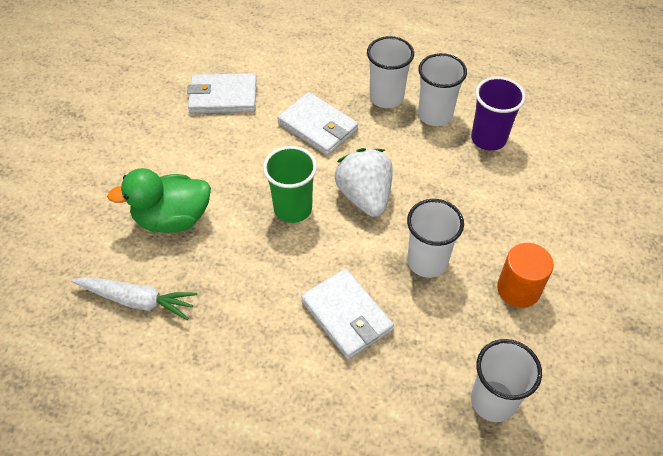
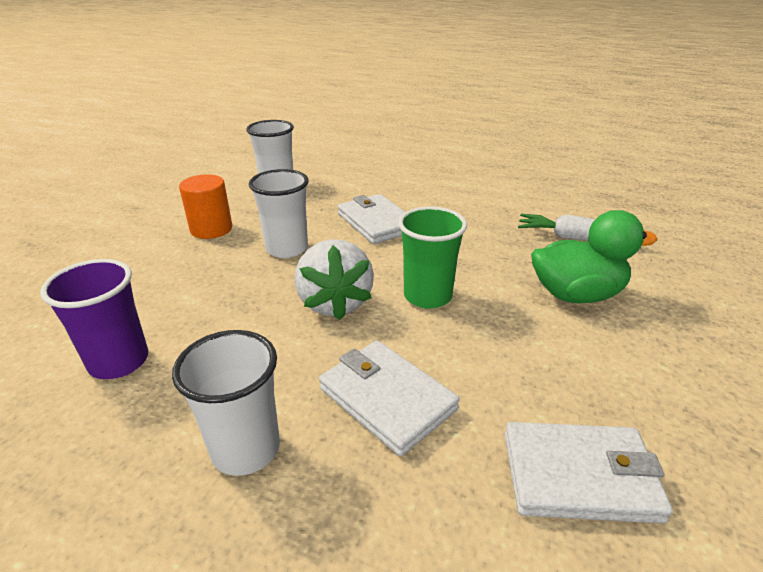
camera: 175 degrees left, 20 degrees down
white cup [418,53,467,126] -> none

